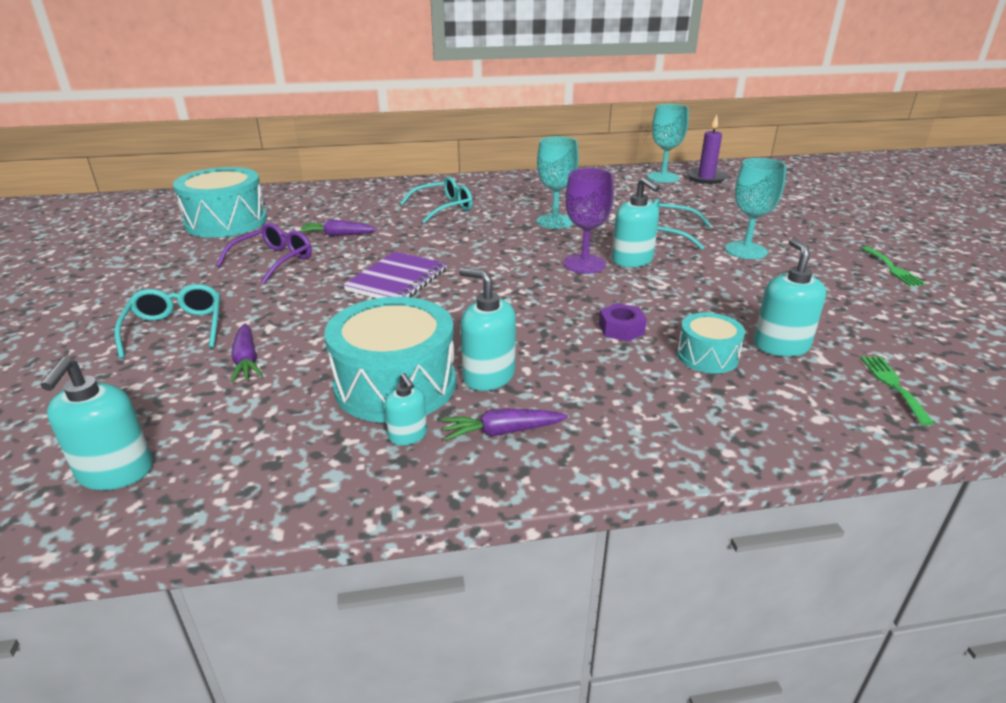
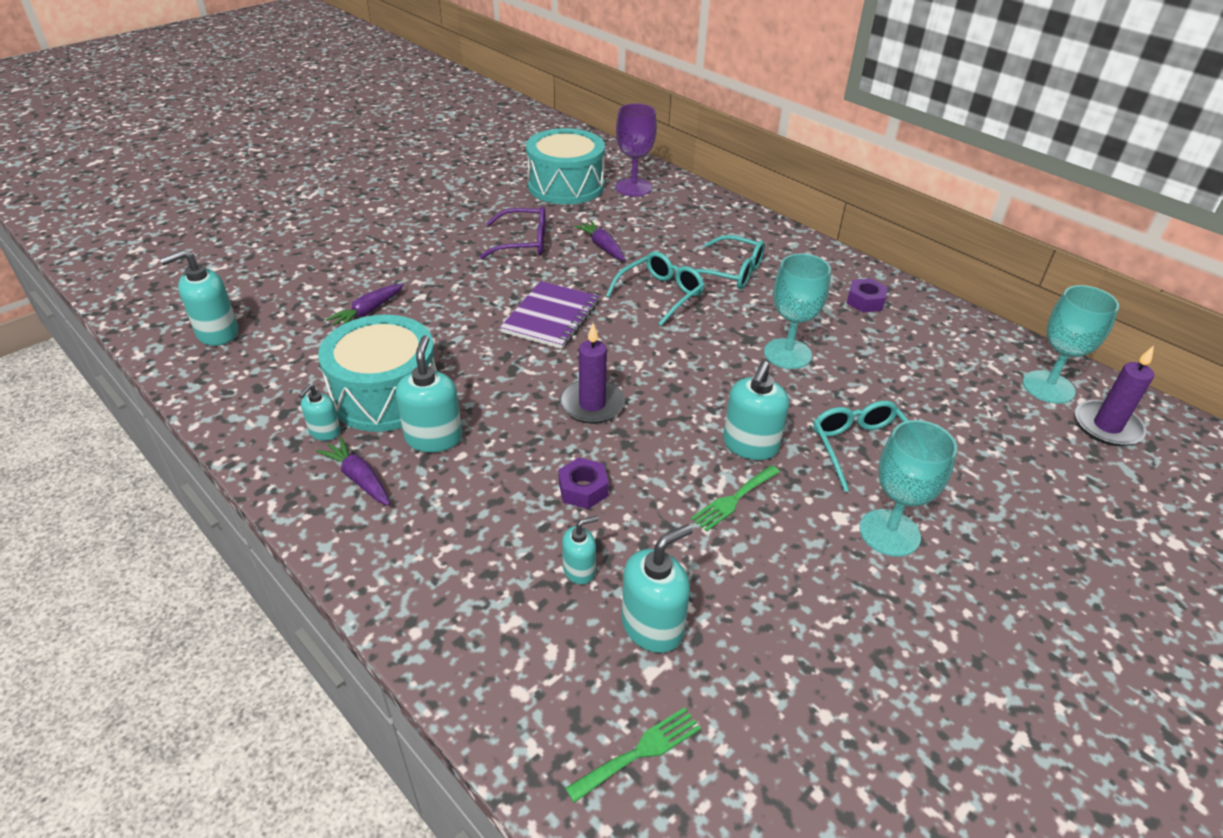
camera: 55 degrees right, 10 degrees up
turquoise glasses [114,284,220,359] -> turquoise glasses moved to [606,252,705,326]
purple notebook [343,251,447,298] -> purple notebook turned 60 degrees counterclockwise [500,281,599,349]
purple goblet [563,168,614,274] -> purple goblet moved to [616,103,657,197]
turquoise drum [677,313,745,374] -> turquoise soap dispenser [562,516,599,584]
green fork [861,247,925,286] -> green fork moved to [691,465,780,532]
none -> purple candle [560,323,625,424]
none -> purple nut [847,278,888,313]

